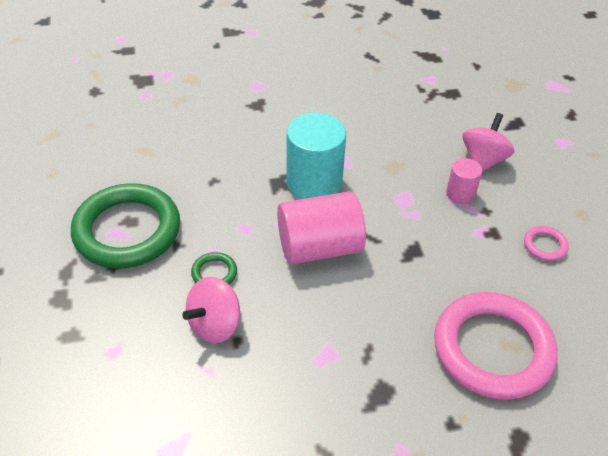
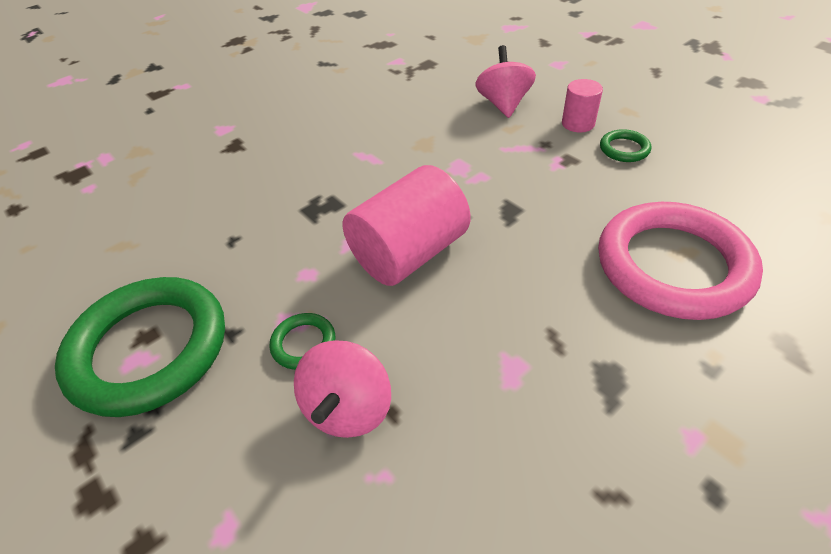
camera: 25 degrees left, 0 degrees up
turquoise cylinder [286,113,346,199] -> none
pink cylinder [446,158,482,204] -> pink cylinder moved to [562,79,603,132]
pink ring [524,226,569,261] -> green ring [600,129,651,162]

